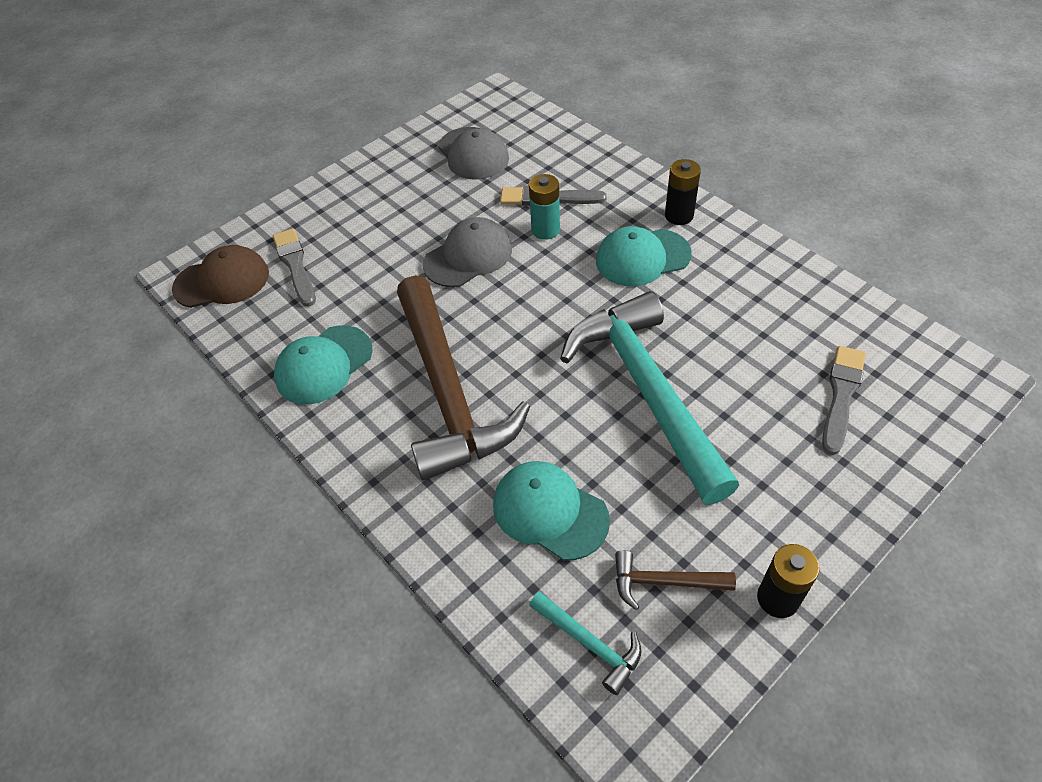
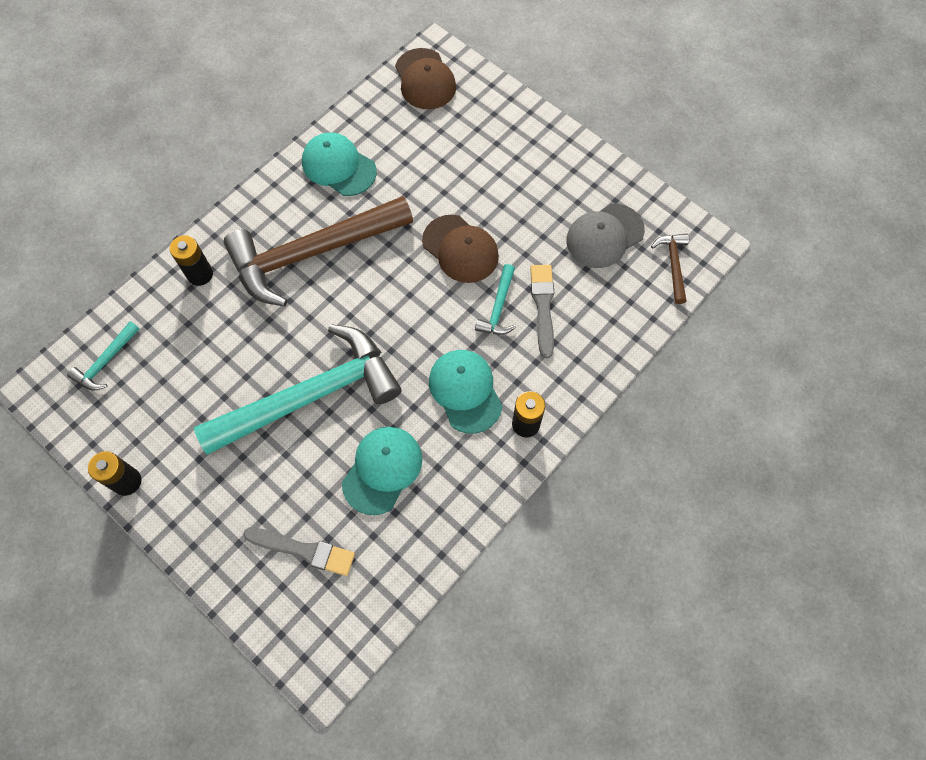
camera: 80 degrees right, 15 degrees up
grey brush [273,228,316,307] -> none
grey cap [422,217,512,287] -> brown cap [422,215,499,283]
turquoise cap [493,461,610,561] -> turquoise cap moved to [342,427,422,515]
turquoise battery [529,174,560,240] -> turquoise hammer [475,264,516,335]
brown hammer [615,550,736,610] -> brown hammer moved to [651,234,689,304]
none -> black battery [170,235,213,286]

